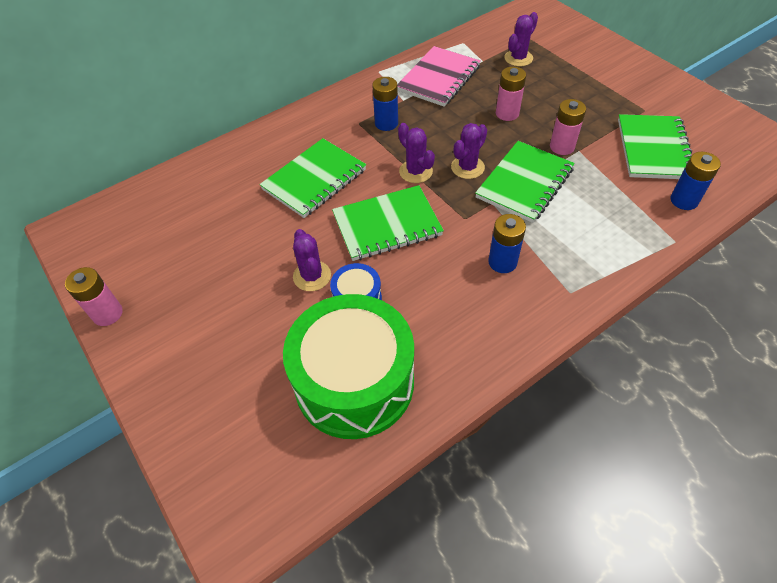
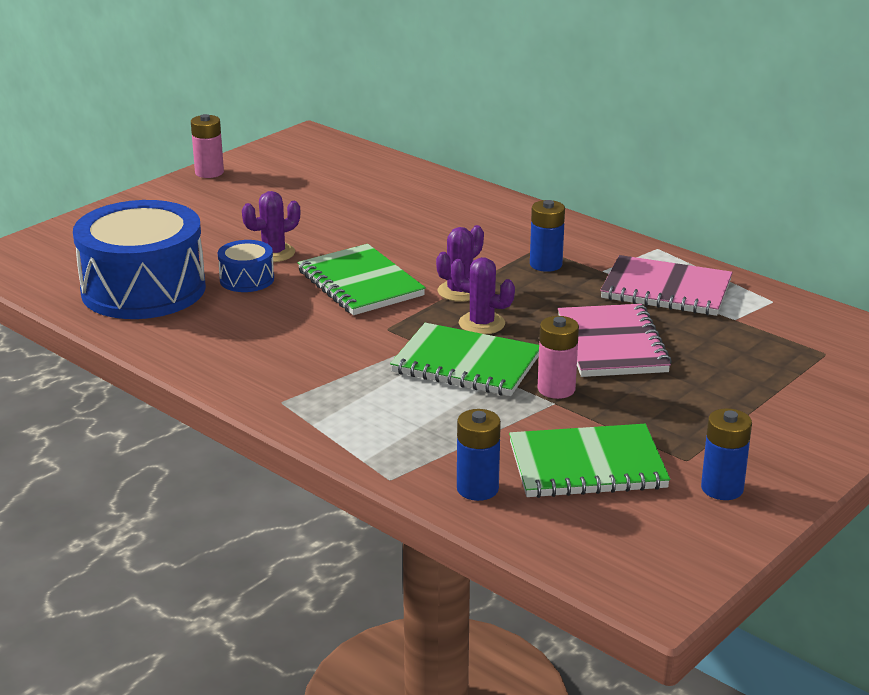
camera: 75 degrees right, 25 degrees down
green notebook [260,138,366,218] -> none
green drum [283,294,414,439] -> blue drum [73,200,206,319]
blue battery [488,214,526,273] -> blue battery moved to [701,408,752,500]
pink battery [496,67,526,121] -> pink notebook [558,304,672,377]
purple cactus [504,12,538,67] -> none

